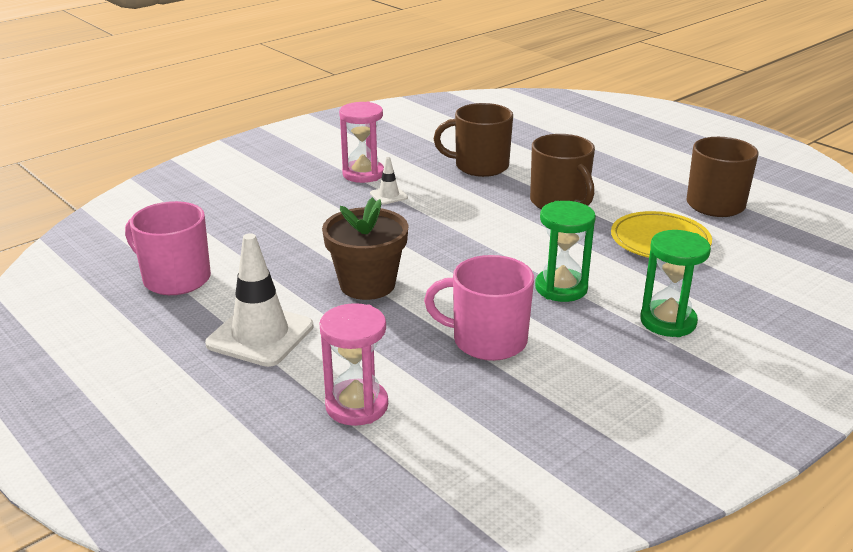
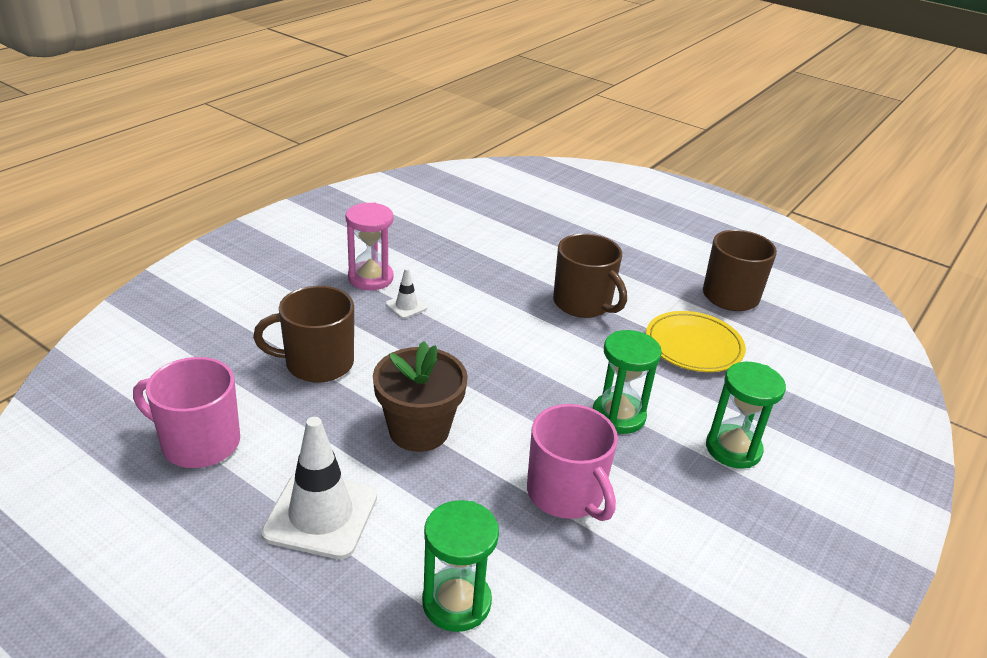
camera: 15 degrees left, 5 degrees up
pink hourglass [319,303,388,426] -> green hourglass [422,500,499,632]
pink mug [424,255,534,361] -> pink mug turned 120 degrees counterclockwise [527,404,618,521]
brown mug [434,103,513,177] -> brown mug moved to [253,286,354,383]

